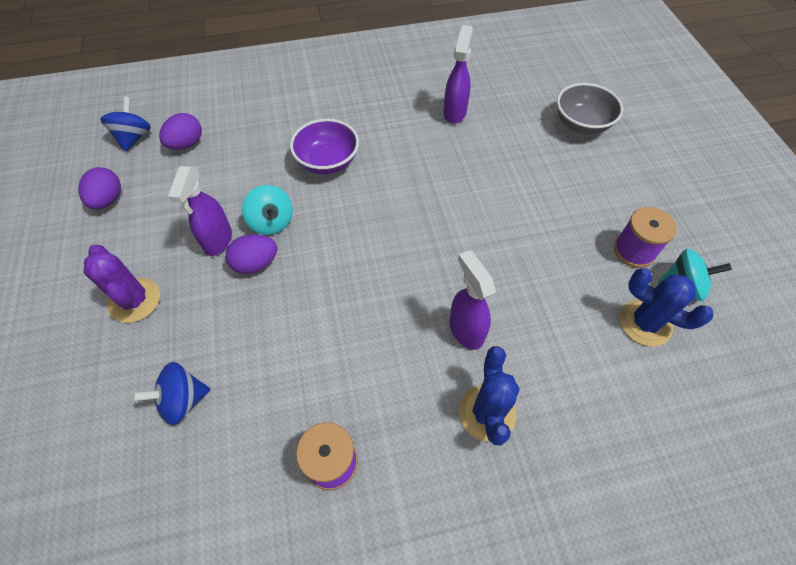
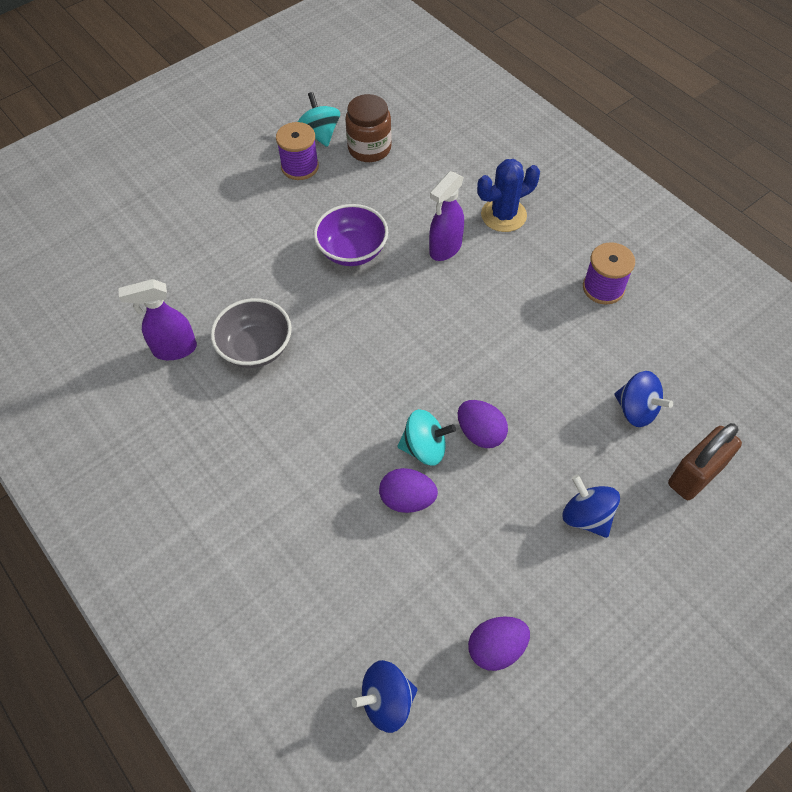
camera: 115 degrees left, 0 degrees up
purple cactus [84,245,160,323] -> blue spinning top [563,475,620,538]
purple egg [159,113,202,150] -> purple egg moved to [379,468,438,513]
purple spray bottle [167,166,232,256] -> none
turquoise spinning top [242,185,293,235] -> turquoise spinning top turned 60 degrees clockwise [397,409,456,466]
purple bowl [290,119,359,174] -> purple bowl moved to [313,204,388,266]
grey bowl [557,83,623,134] -> grey bowl moved to [211,298,292,368]
blue cactus [619,268,713,346] -> brown jar [345,94,392,162]
none -> brown padlock [668,423,742,500]

